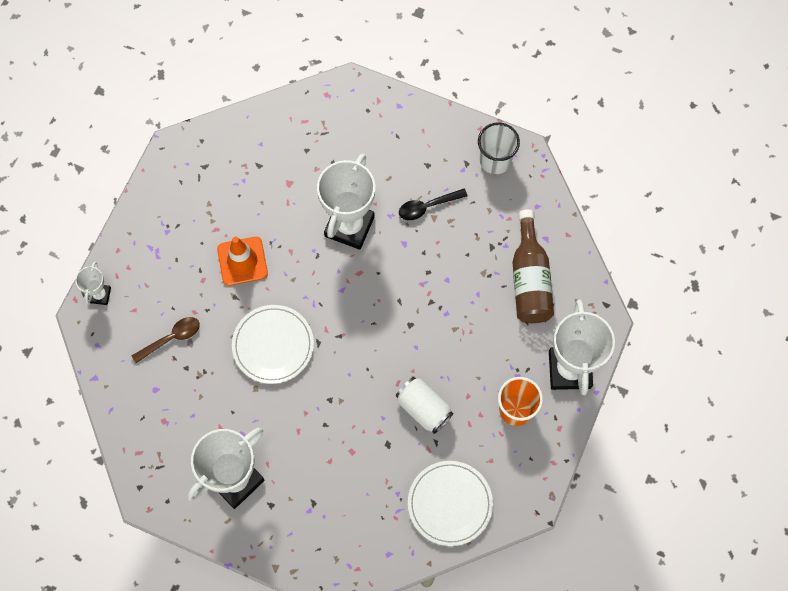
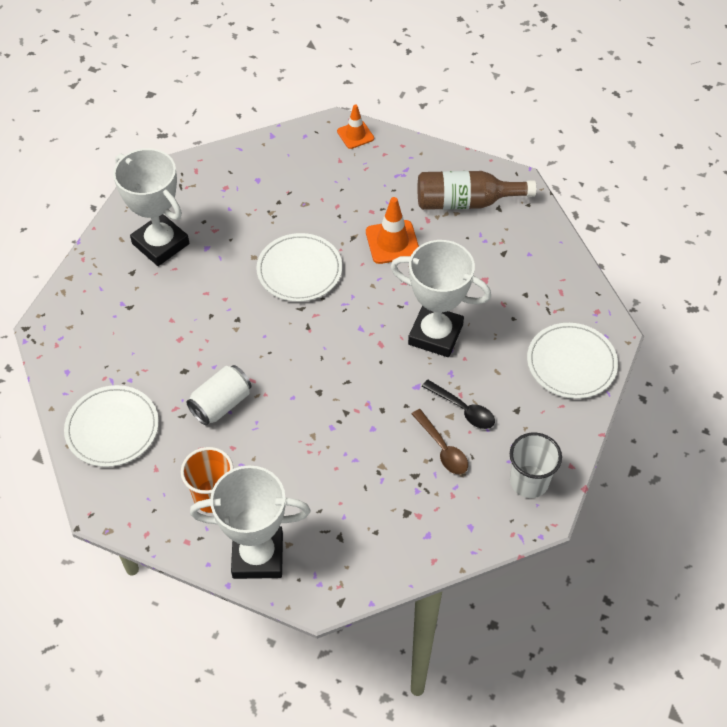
camera: 90 degrees right, 15 degrees down
white trophy [75,262,111,305] -> orange traffic cone [337,104,374,149]
brown spoon [132,317,200,363] -> brown spoon moved to [412,409,468,474]
black spoon [399,189,468,220] -> black spoon turned 150 degrees clockwise [422,380,495,429]
brown bottle [512,209,554,323] -> brown bottle moved to [418,171,537,210]
none -> white plate [527,323,618,399]

